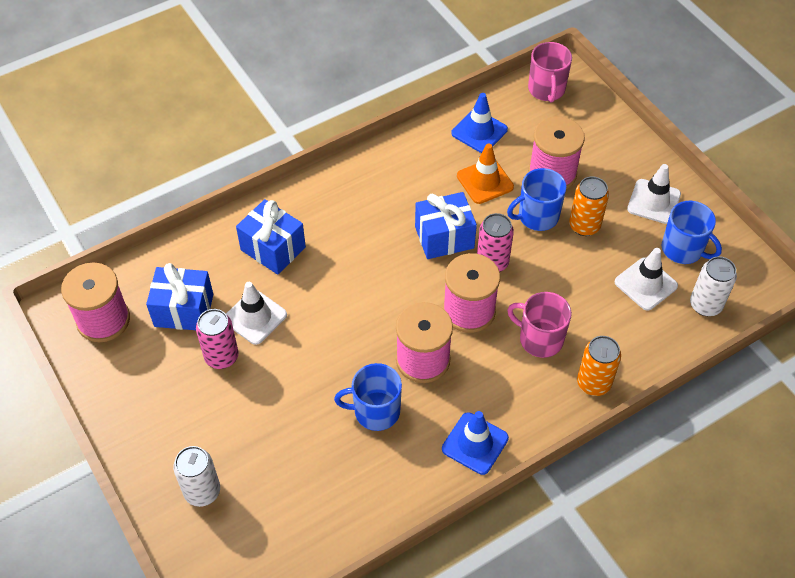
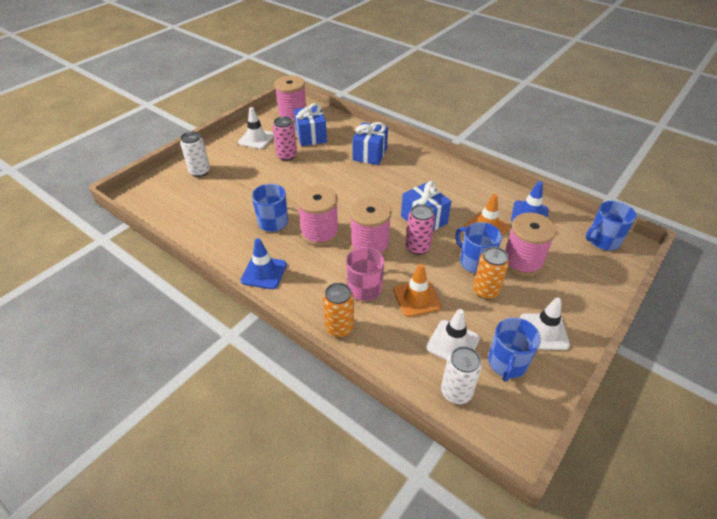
camera: 70 degrees right, 10 degrees down
white traffic cone [226,282,287,345] -> white traffic cone moved to [238,107,274,149]
pink mug [528,42,572,103] -> blue mug [586,201,636,250]
none -> orange traffic cone [393,264,442,317]

